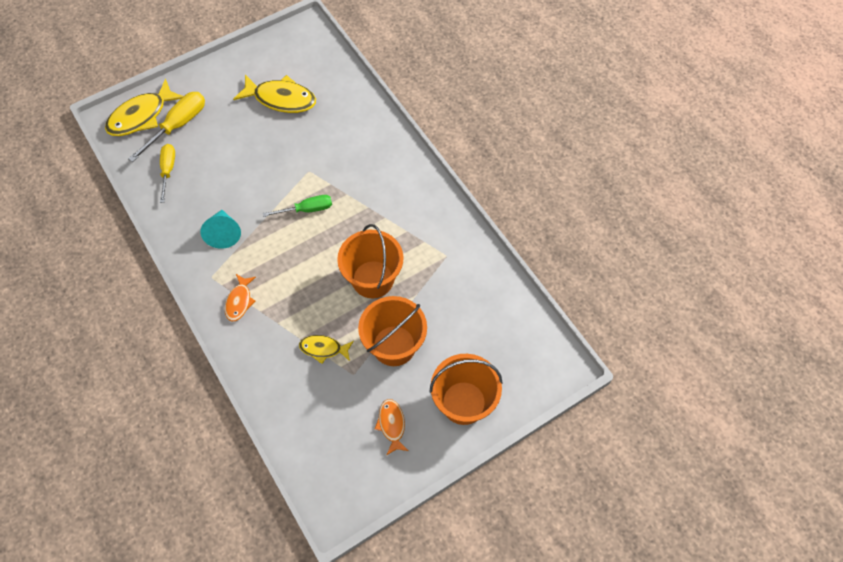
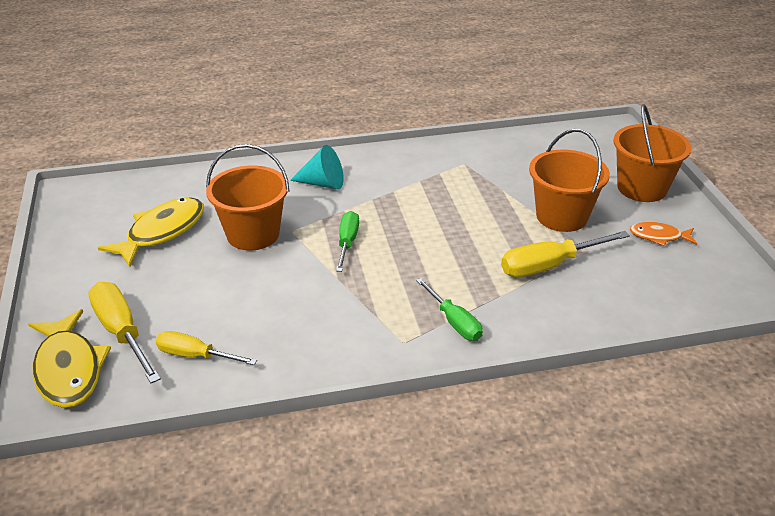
camera: 70 degrees left, 25 degrees down
turquoise cone [200,210,241,249] -> turquoise cone moved to [290,145,344,190]
orange fish [225,274,256,321] -> green screwdriver [416,278,483,341]
yellow fish [299,335,354,364] -> yellow screwdriver [501,231,630,277]
orange bucket [337,224,404,298] -> orange bucket moved to [206,144,289,251]

